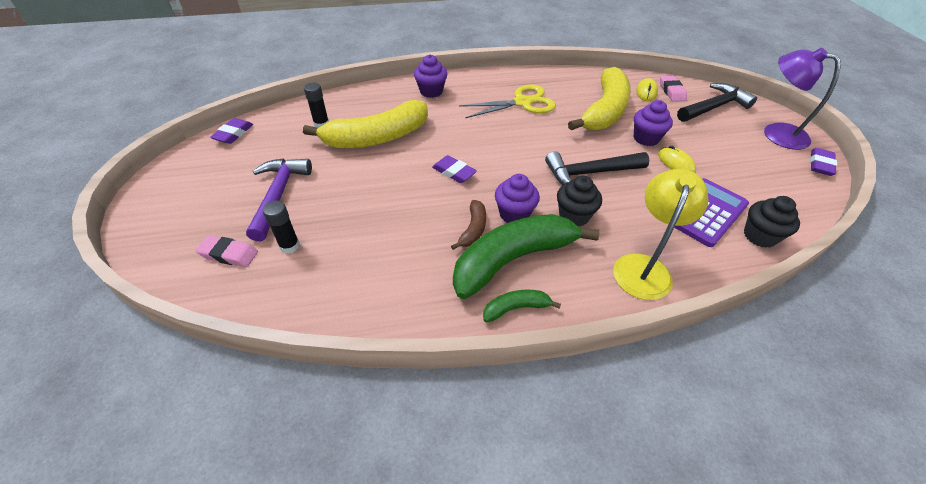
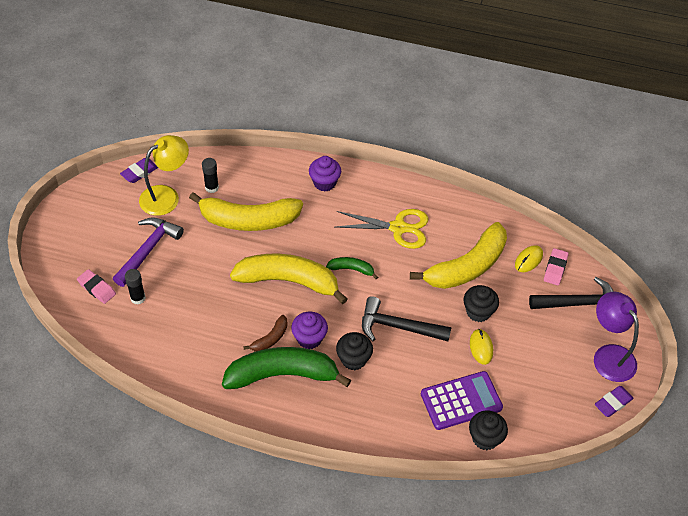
camera: 25 degrees right, 5 degrees up
purple eraser [432,155,477,183] -> yellow banana [230,254,347,304]
green banana [483,290,561,322] -> green banana moved to [326,257,378,279]
yellow lamp [613,169,709,300] -> yellow lamp moved to [139,135,189,216]
purple cupcake [634,100,673,146] -> black cupcake [463,285,499,322]

